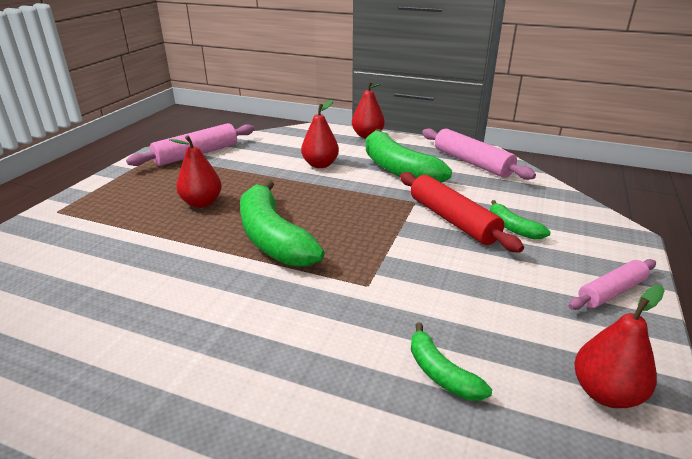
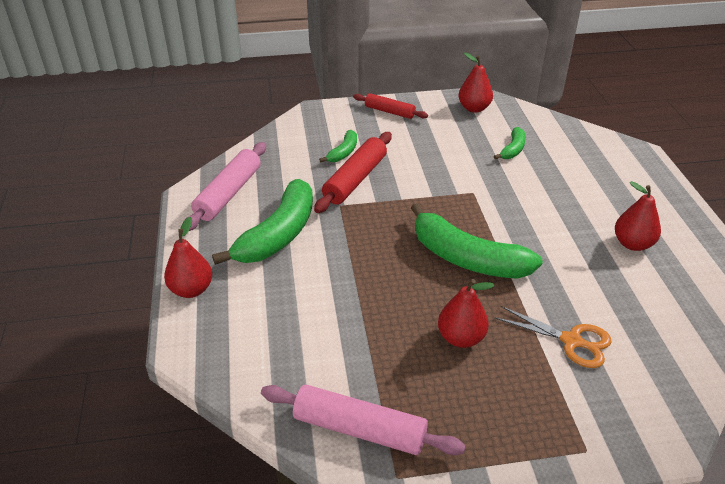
camera: 120 degrees left, 10 degrees up
green banana [240,179,325,267] -> green banana turned 90 degrees clockwise [411,203,543,279]
red pear [301,100,339,168] -> red pear moved to [615,181,661,251]
pink rolling pin [568,259,656,310] -> red rolling pin [353,93,428,119]
none -> orange scissors [495,306,612,368]

